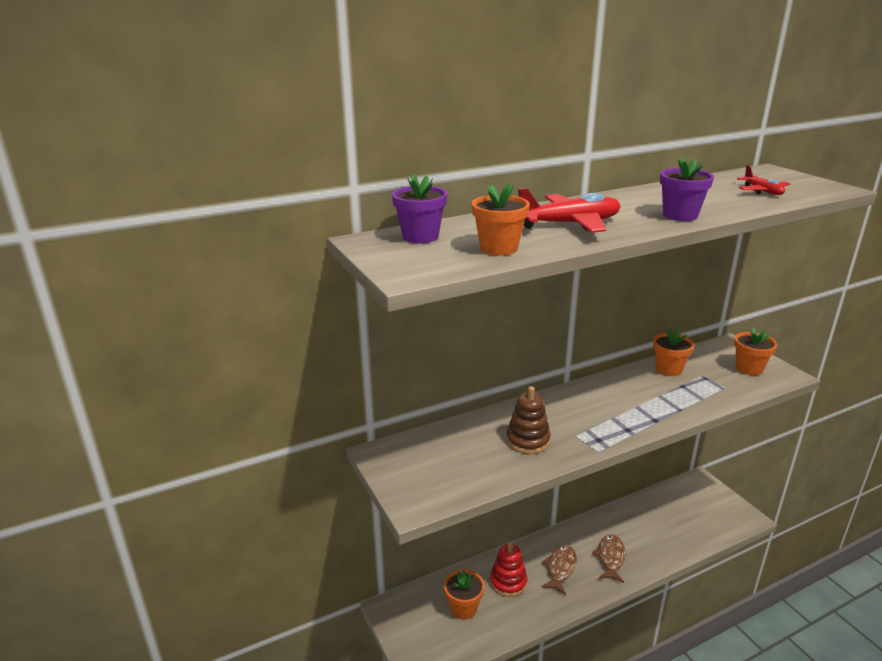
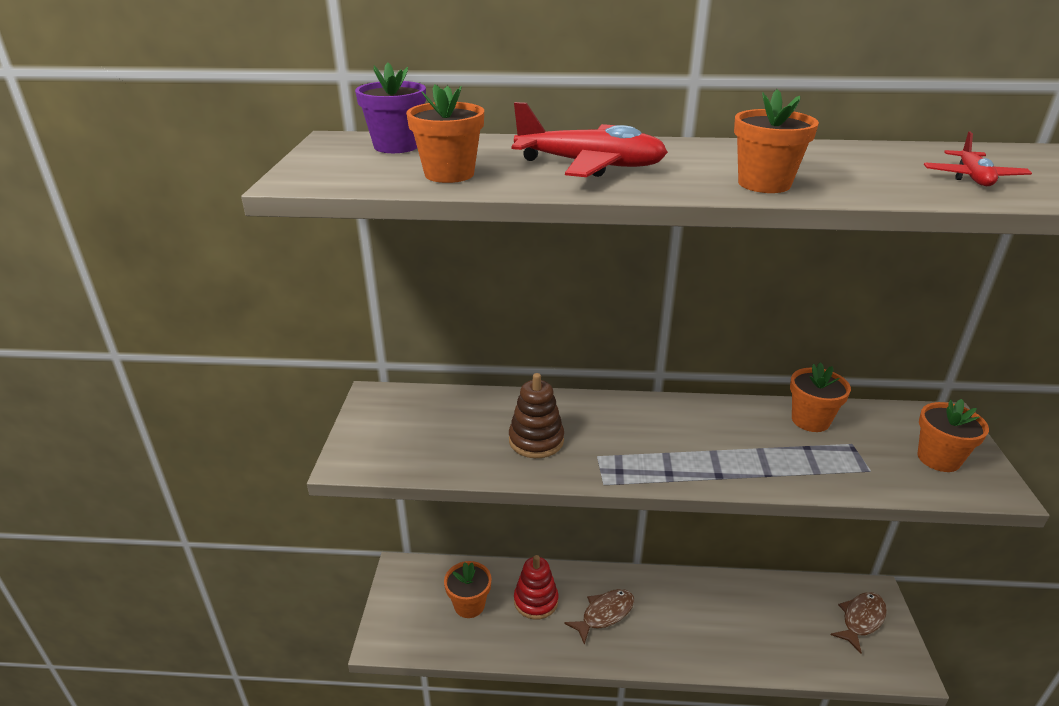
camera: 30 degrees right, 5 degrees up
brown fish [592,534,625,583] -> brown fish moved to [831,592,887,653]
purple flower pot [660,157,714,221] -> orange flower pot [734,89,819,193]

